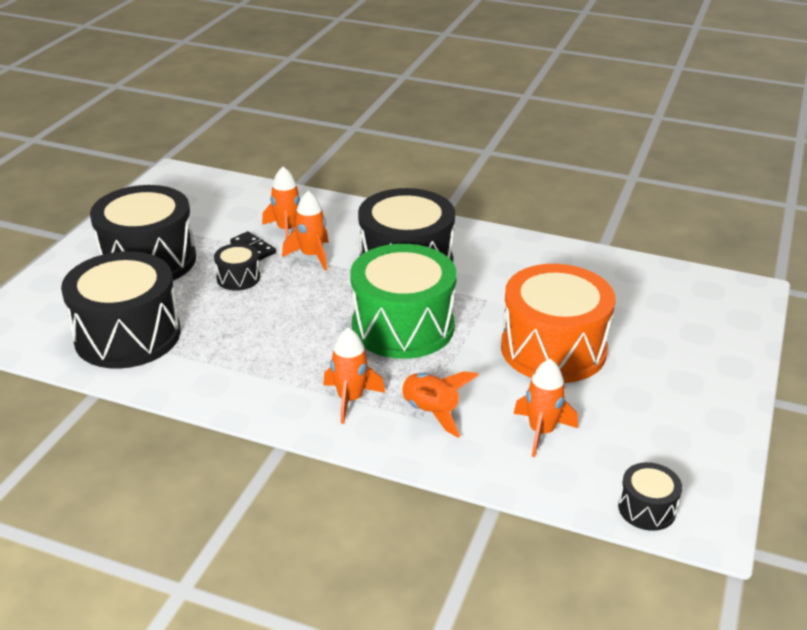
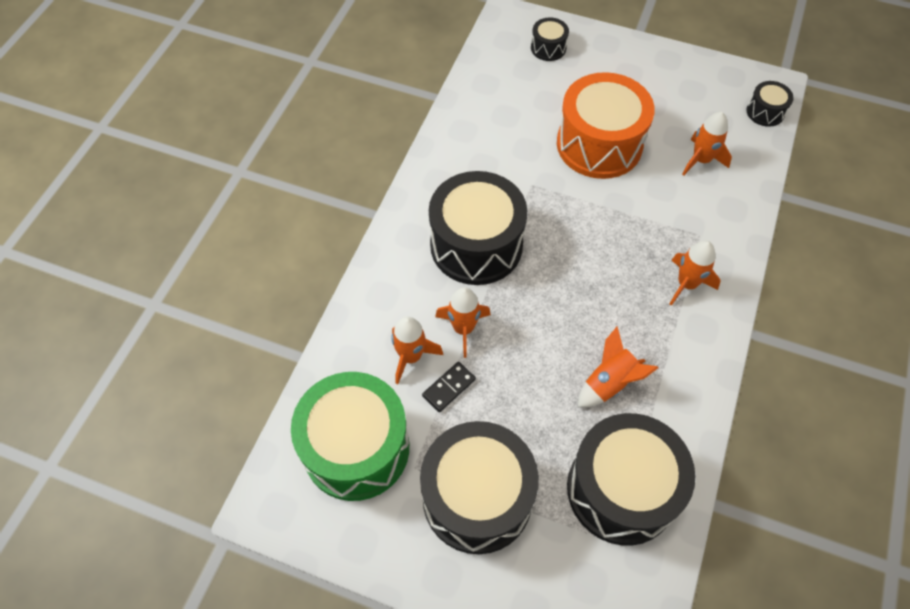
camera: 90 degrees left, 25 degrees up
black drum [214,243,260,291] -> black drum moved to [531,18,569,61]
green drum [350,244,457,359] -> green drum moved to [291,372,409,501]
orange rocket [399,371,479,438] -> orange rocket moved to [578,326,659,408]

